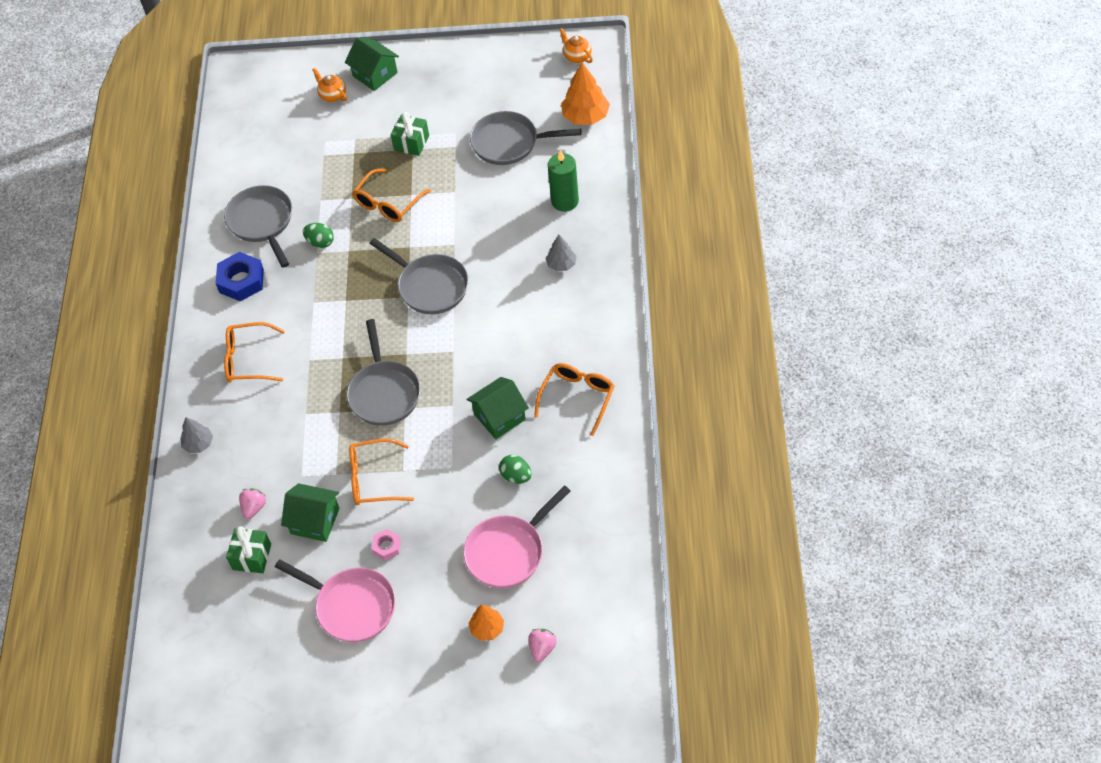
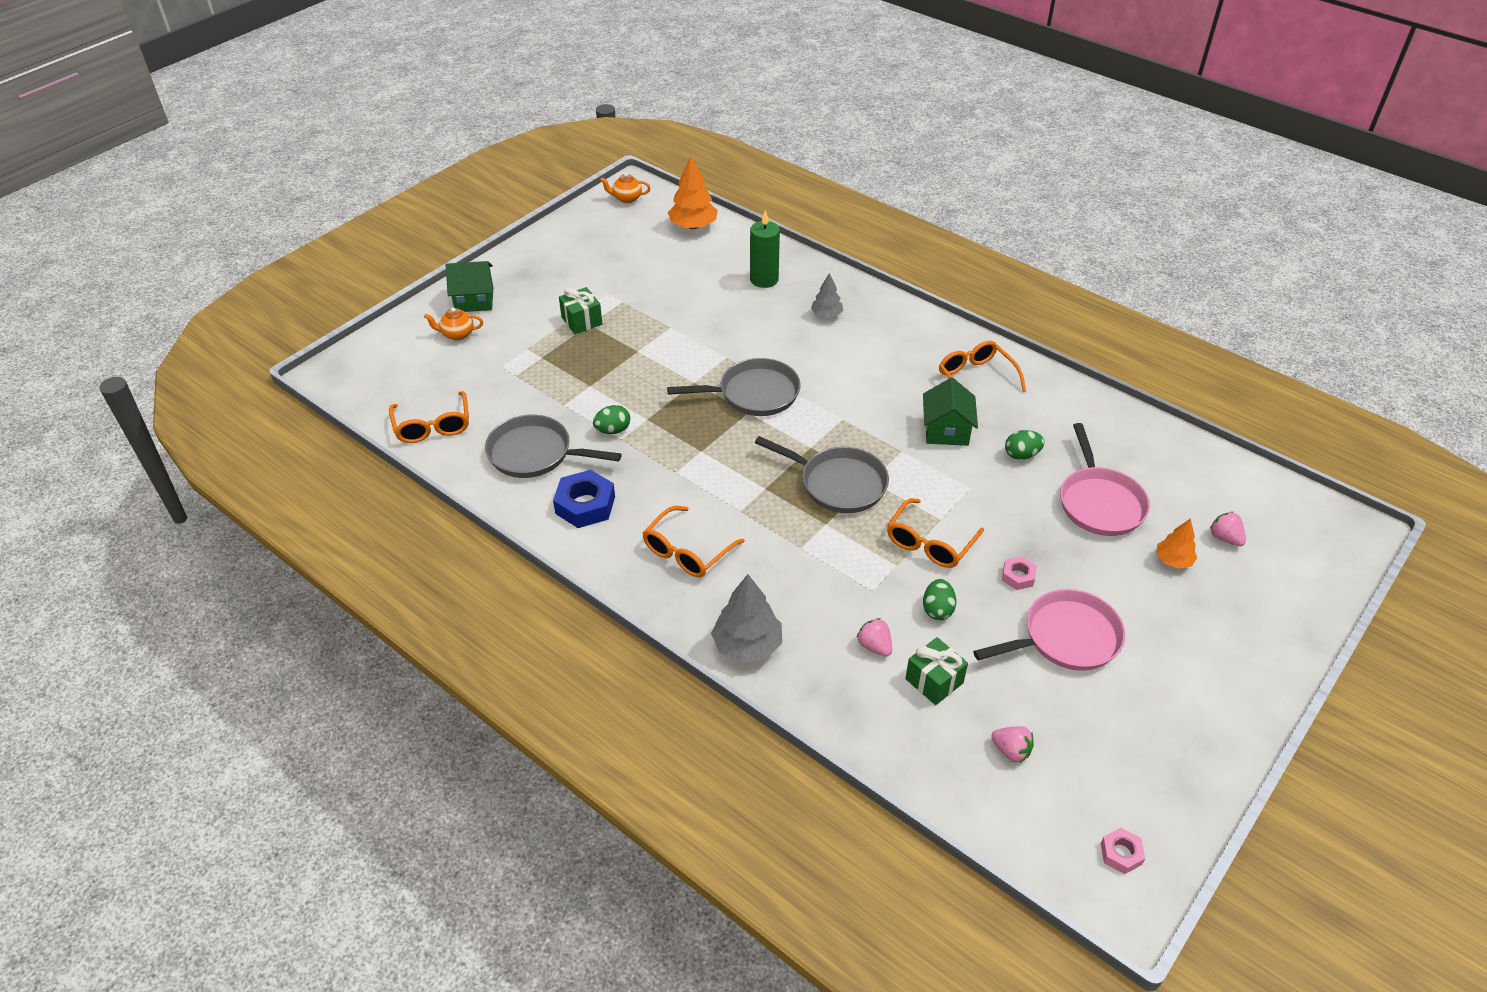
camera: 55 degrees left, 10 degrees down
grey tree [181,417,213,453] -> grey tree [711,574,782,663], size x1.68
green house [281,483,339,542] -> green egg [923,579,956,620]
orange glasses [352,169,430,222] -> orange glasses moved to [389,391,469,443]
grey pan [470,111,582,165] -> none
none -> pink strawberry [991,726,1034,763]
none -> pink nut [1101,828,1145,874]

